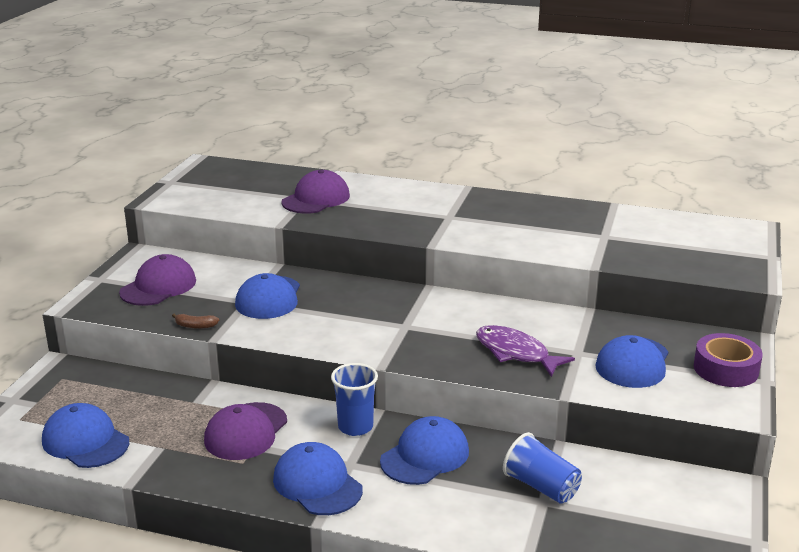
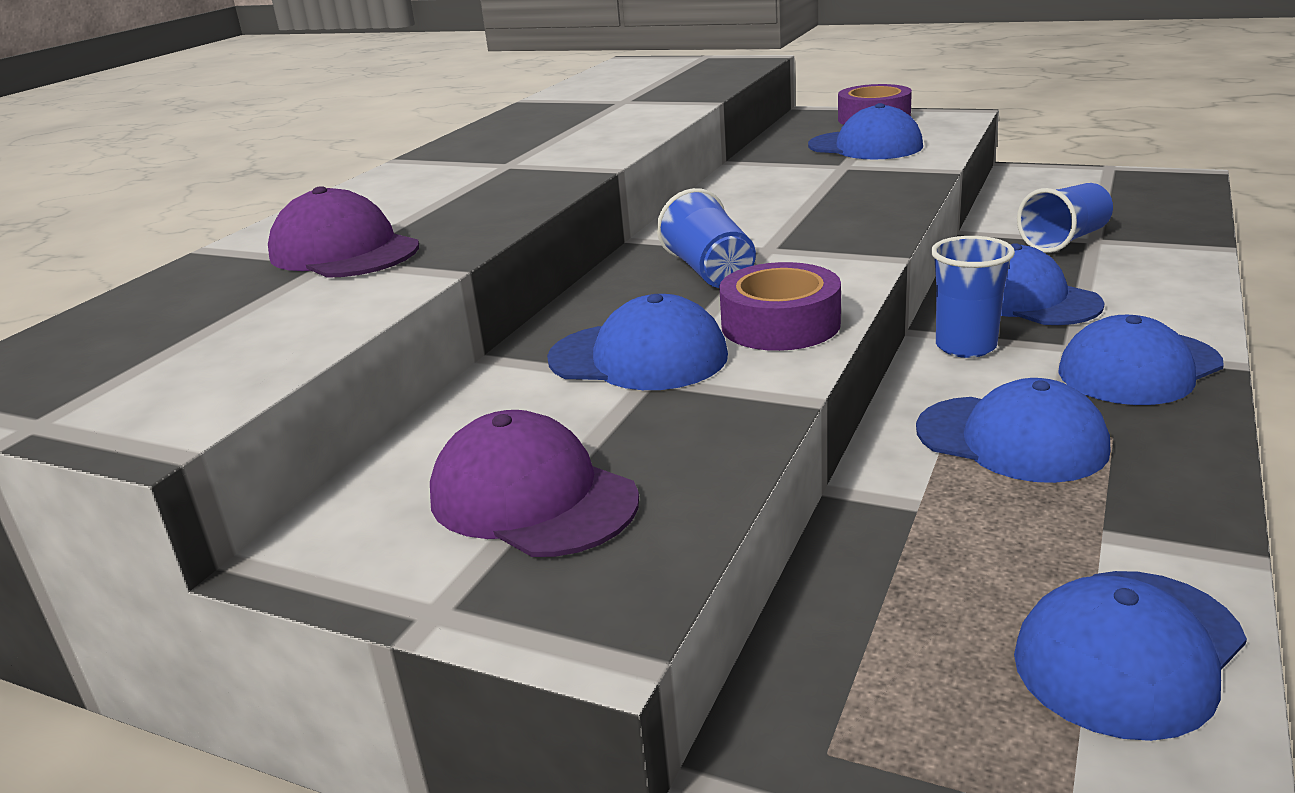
camera: 80 degrees left, 0 degrees up
brown banana [172,314,219,329] -> none
purple cap [204,402,287,460] -> blue cap [916,378,1110,483]
purple fish [476,325,575,377] -> none
none -> blue cup [657,188,756,288]
none -> purple tape [719,262,841,351]

